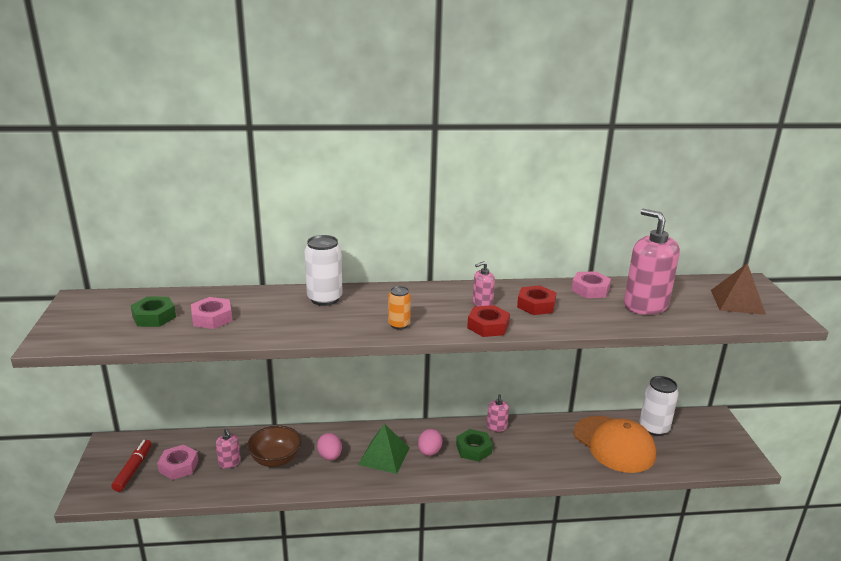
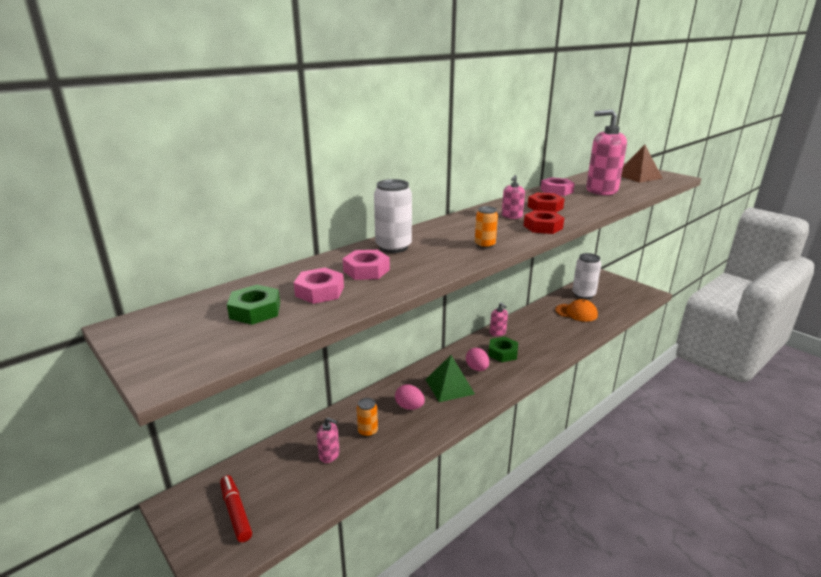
camera: 35 degrees left, 0 degrees up
pink nut [157,445,199,480] -> pink nut moved to [343,250,390,280]
brown bowl [247,426,301,467] -> orange can [357,398,378,437]
orange cap [574,416,656,473] -> orange cap [555,299,598,322], size x0.60

